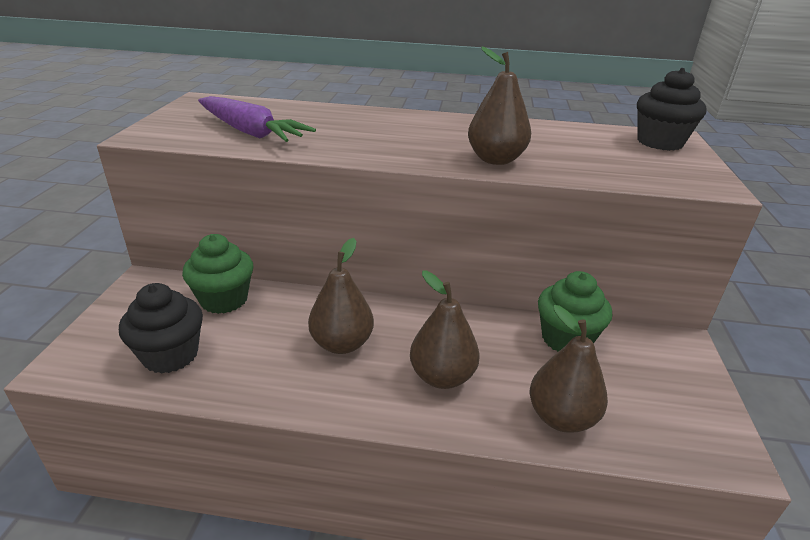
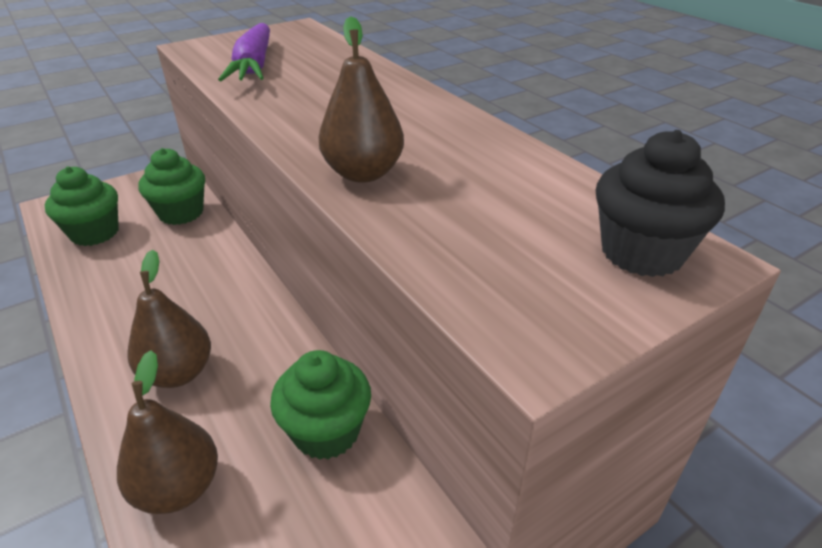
camera: 50 degrees right, 5 degrees up
black cupcake [119,283,203,374] -> green cupcake [45,166,119,246]
brown pear [308,238,374,354] -> none

